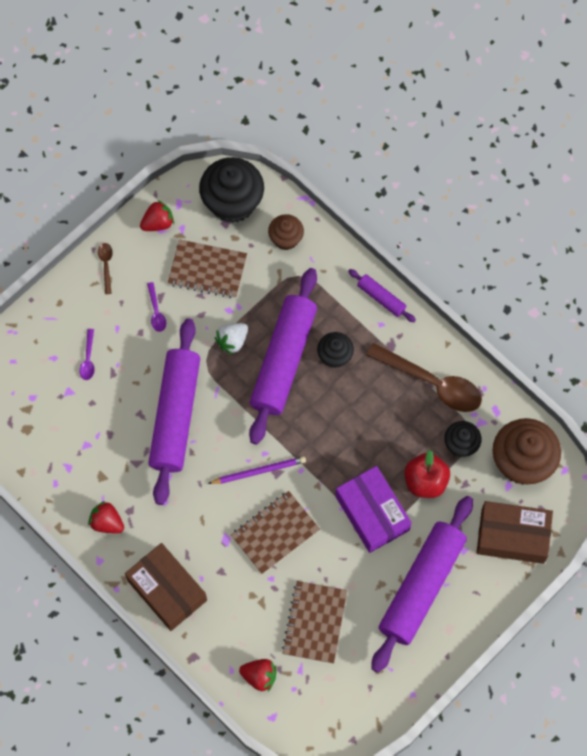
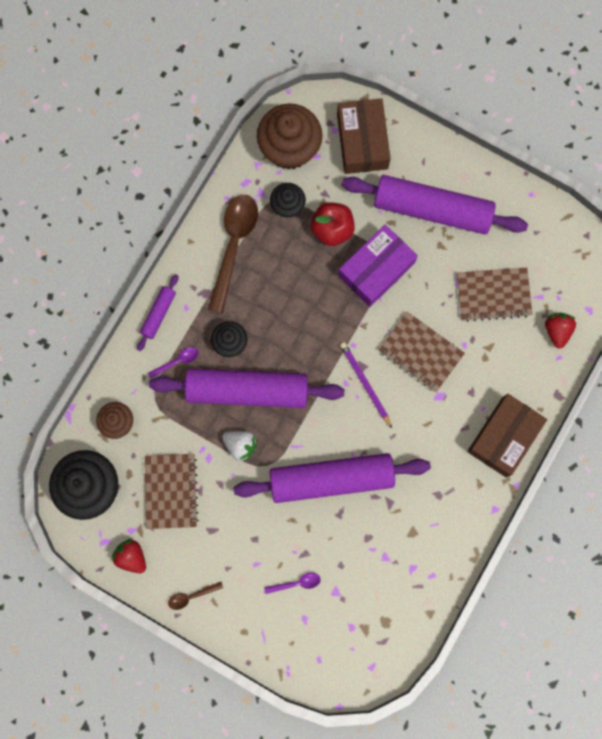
camera: 105 degrees left, 10 degrees up
red strawberry [88,501,124,533] -> none
purple spoon [147,282,166,332] -> purple spoon moved to [148,347,199,379]

